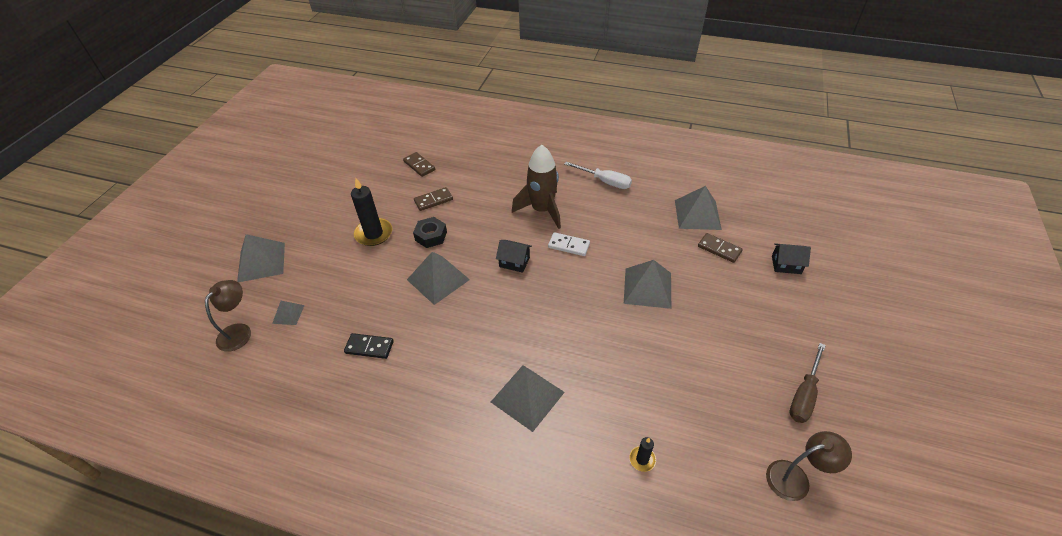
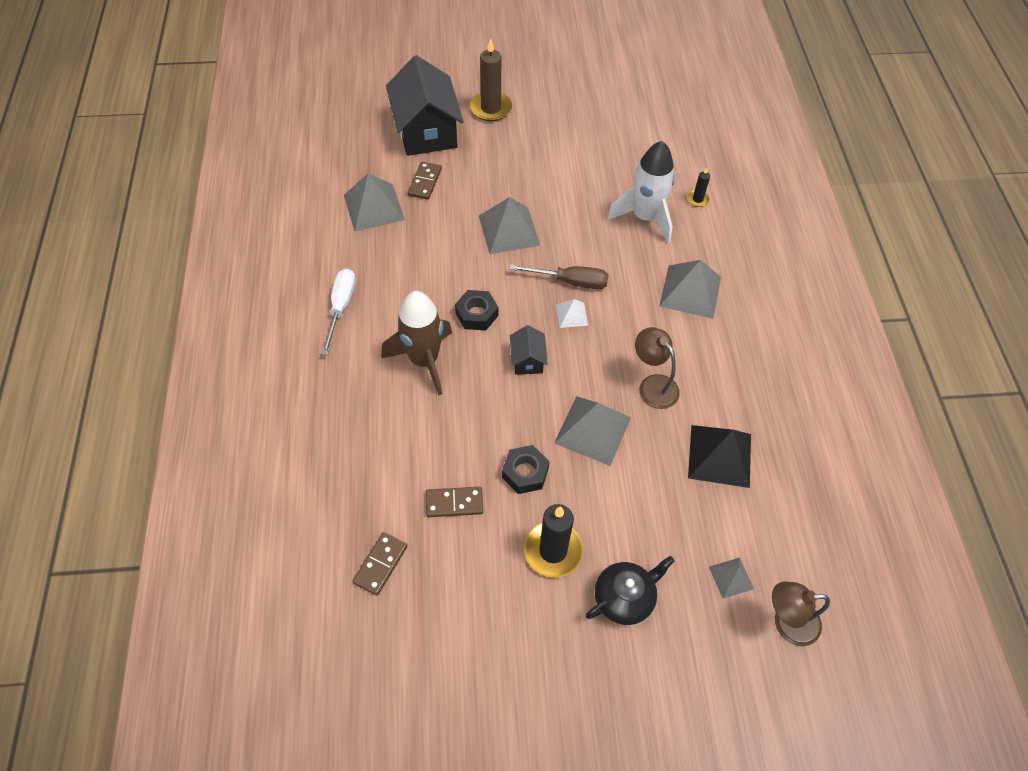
camera: 115 degrees left, 10 degrees up
grey pyramid [237,234,285,282] -> none
black domino [344,333,394,359] -> black pyramid [688,425,751,488]
brown domino [414,187,453,211] -> brown domino turned 45 degrees counterclockwise [426,487,483,517]
white domino [548,232,590,256] -> black nut [455,290,498,330]
brown lamp [766,431,852,501] -> brown lamp moved to [635,327,680,409]
black house [772,243,811,274] -> black house [386,55,464,156], size x2.19
brown screwdriver [790,343,826,423] -> brown screwdriver moved to [509,264,609,289]
none -> brown candle [470,39,512,121]
none -> white pyramid [556,299,588,328]
none -> black teapot [586,556,674,625]
none -> white rocket [607,141,675,243]

